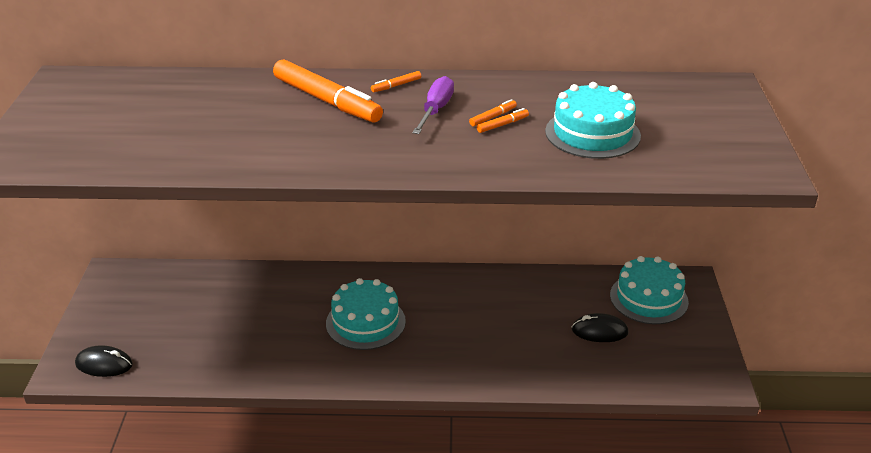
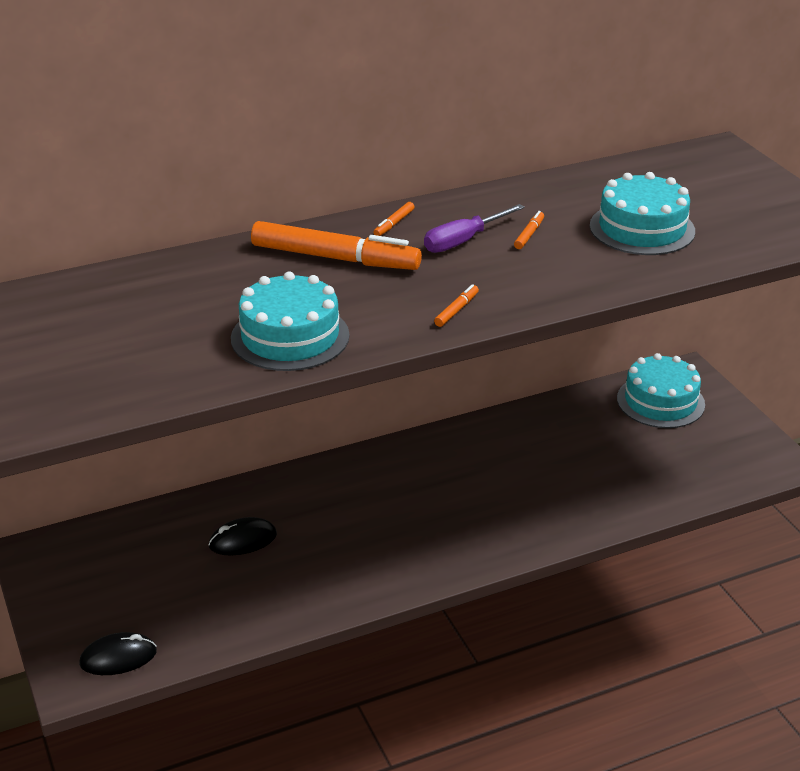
camera: 25 degrees left, 0 degrees up
turquoise cake [326,278,406,350] -> turquoise cake moved to [231,271,350,371]
purple screwdriver [412,76,454,134] -> purple screwdriver turned 120 degrees counterclockwise [424,204,525,253]
orange marker [477,108,529,133] -> orange marker moved to [434,284,479,327]
black mouse [572,313,629,342] -> black mouse moved to [208,517,277,556]

